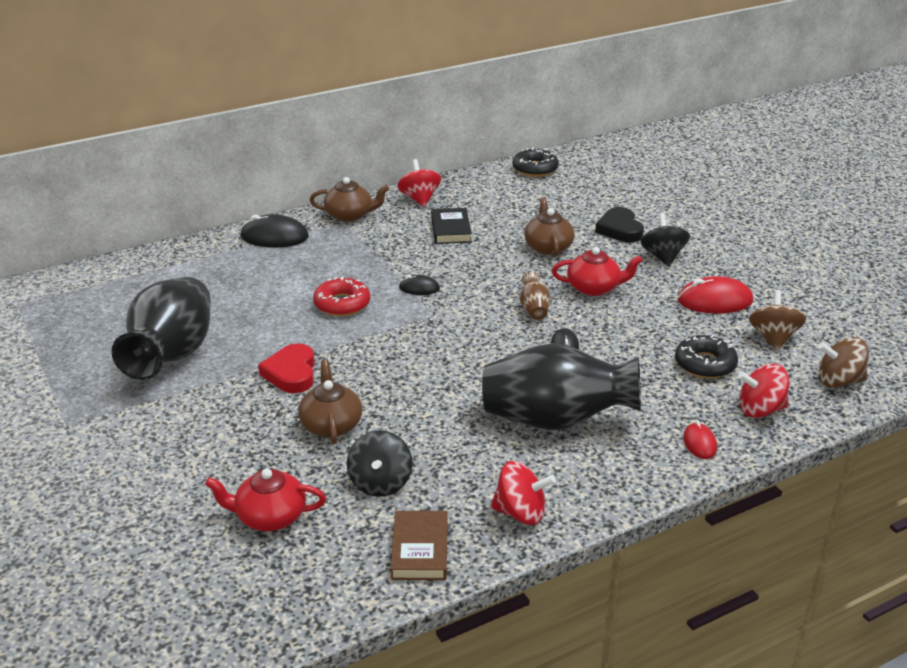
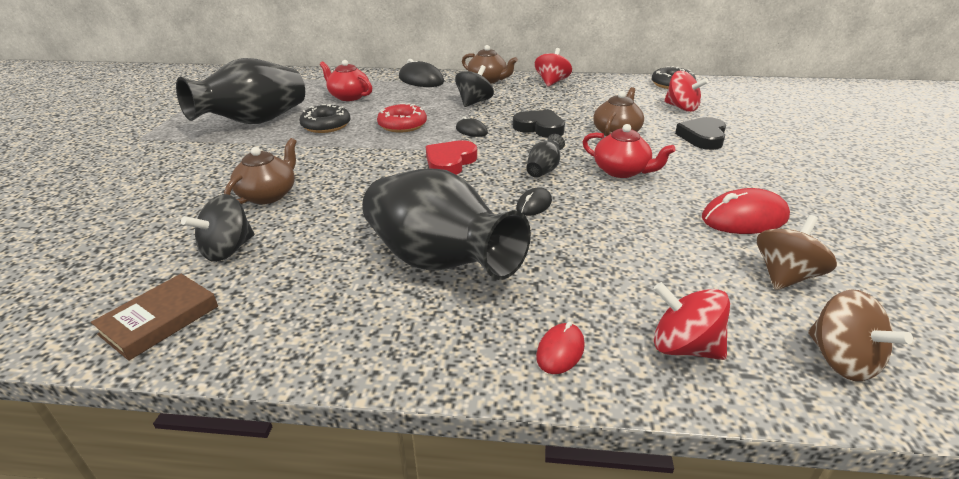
camera: 35 degrees right, 0 degrees up
red teapot [205,469,326,531] -> red teapot moved to [320,60,372,101]
red heart [258,343,315,393] -> red heart moved to [426,140,477,175]
black book [431,208,472,244] -> none
red spinning top [490,461,556,525] -> red spinning top moved to [664,71,709,112]
brown vase [520,272,550,320] -> black vase [526,134,565,178]
black spinning top [641,213,690,267] -> black spinning top moved to [455,65,494,107]
black donut [675,335,738,378] -> black donut moved to [300,104,350,133]
red mouse [678,276,753,313] -> red mouse turned 45 degrees counterclockwise [702,188,790,234]
brown spinning top [819,337,869,388] -> brown spinning top turned 150 degrees counterclockwise [808,289,913,381]
none -> black heart [513,110,565,138]

